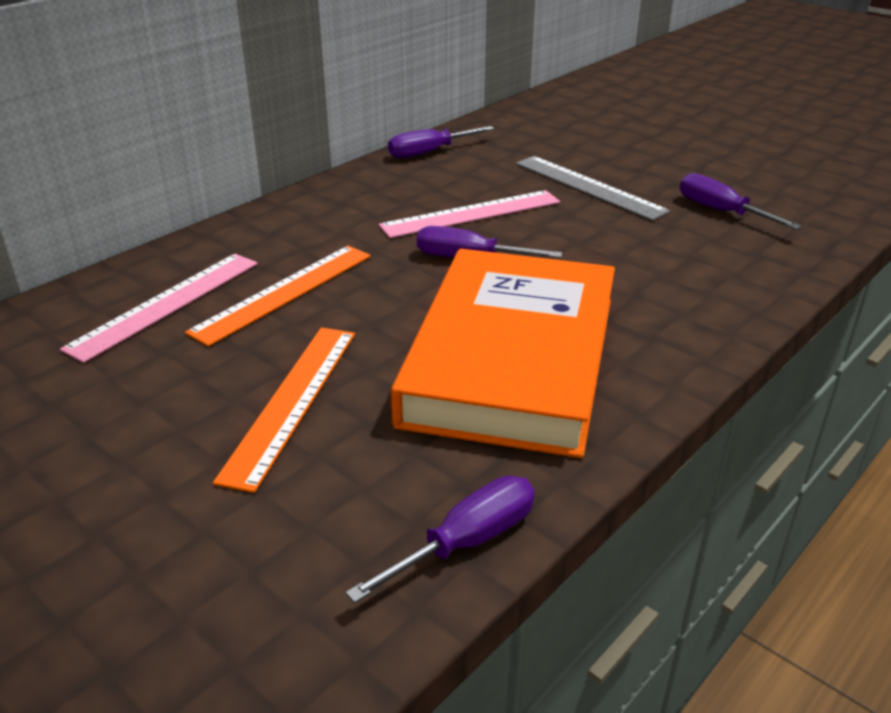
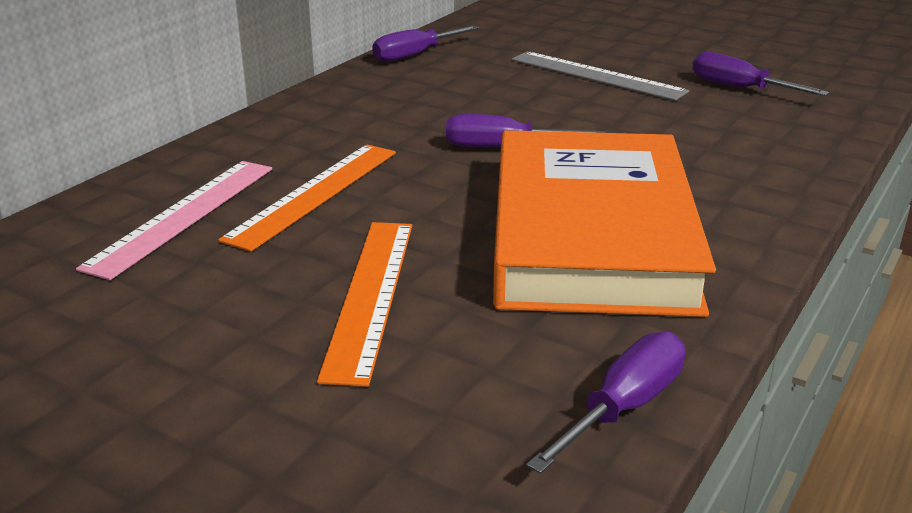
camera: 10 degrees left, 5 degrees down
pink ruler [379,190,560,238] -> none

